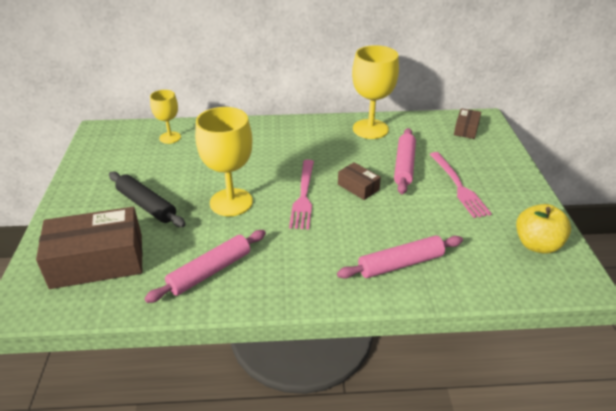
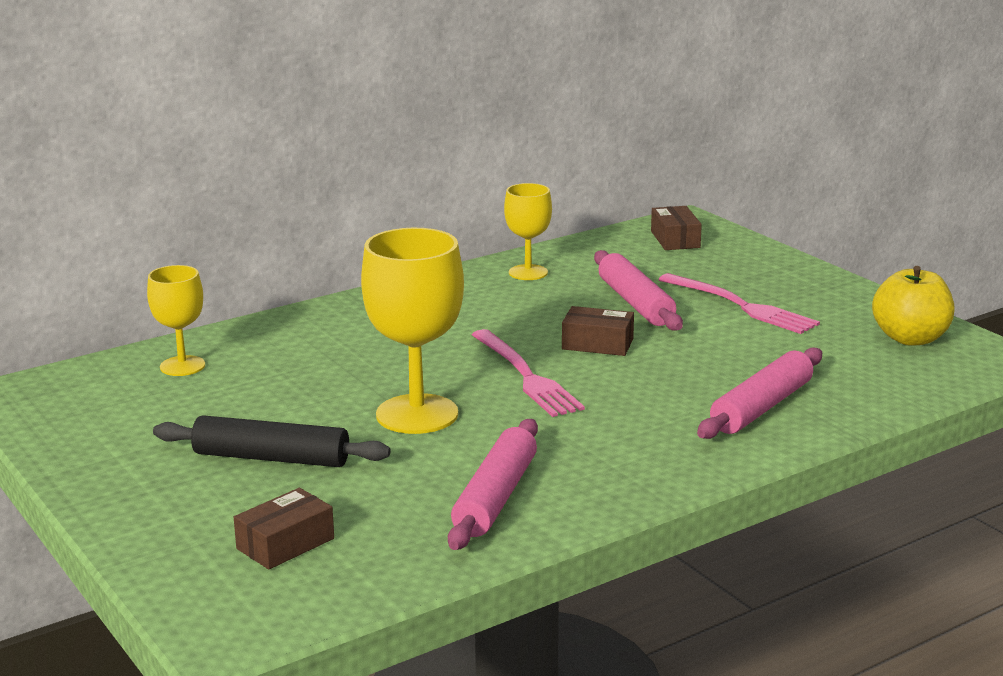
camera: 30 degrees left, 15 degrees down
brown box [36,207,143,289] -> brown box [234,488,334,569], size x0.48
yellow goblet [352,45,399,139] -> yellow goblet [504,183,552,280], size x0.58

